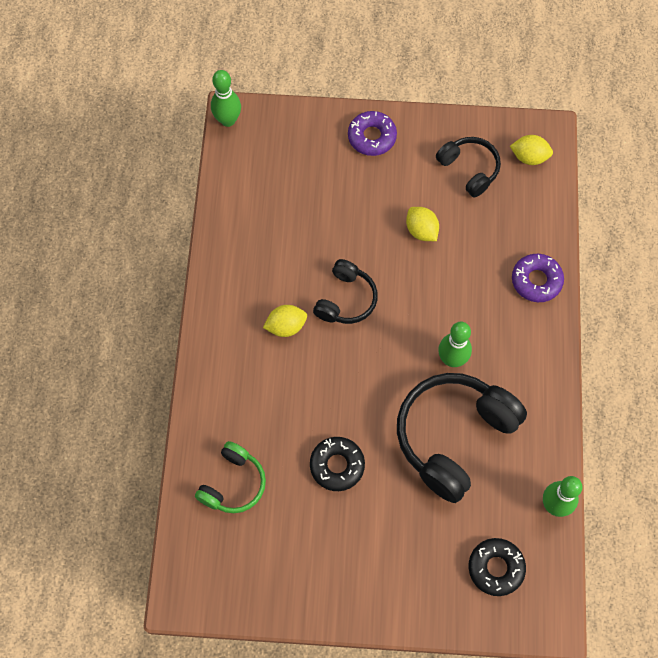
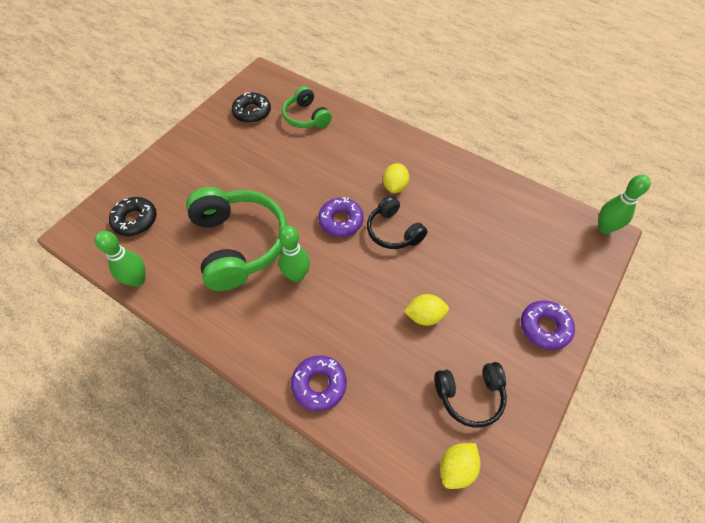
camera: 120 degrees right, 10 degrees down
black donut [310,437,365,491] -> black donut moved to [232,92,271,123]
black headphones [397,373,527,503] -> green headphones [186,187,287,291]
none -> purple donut [318,197,364,237]

